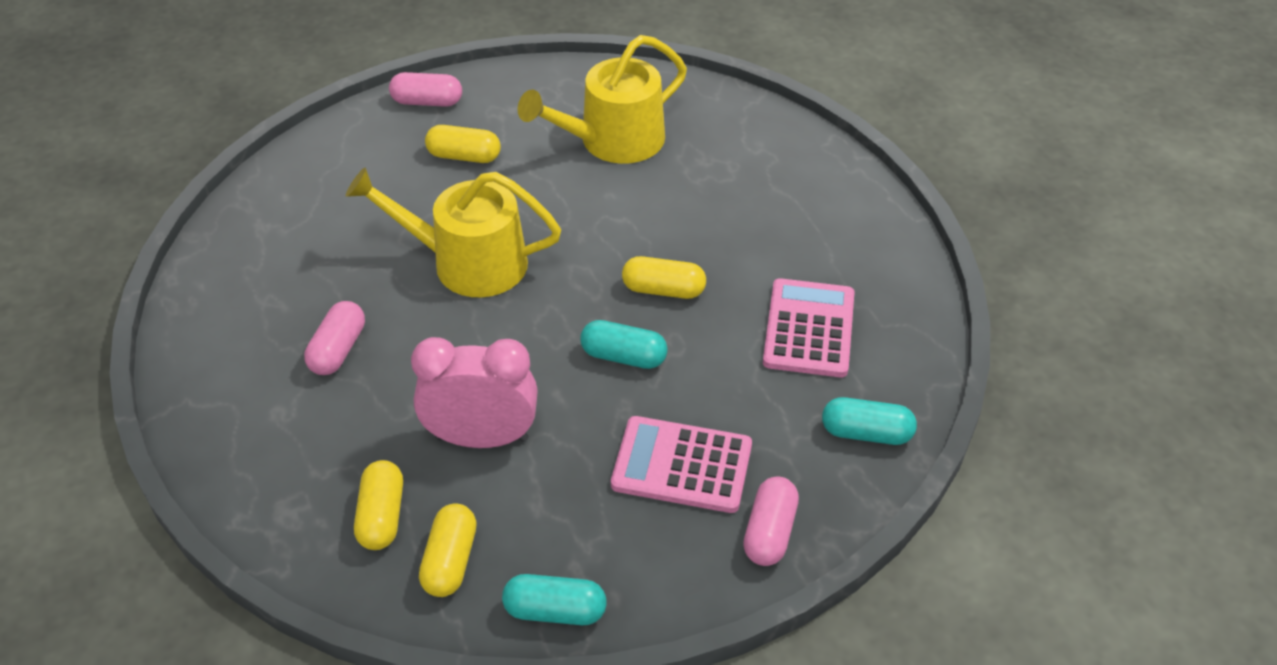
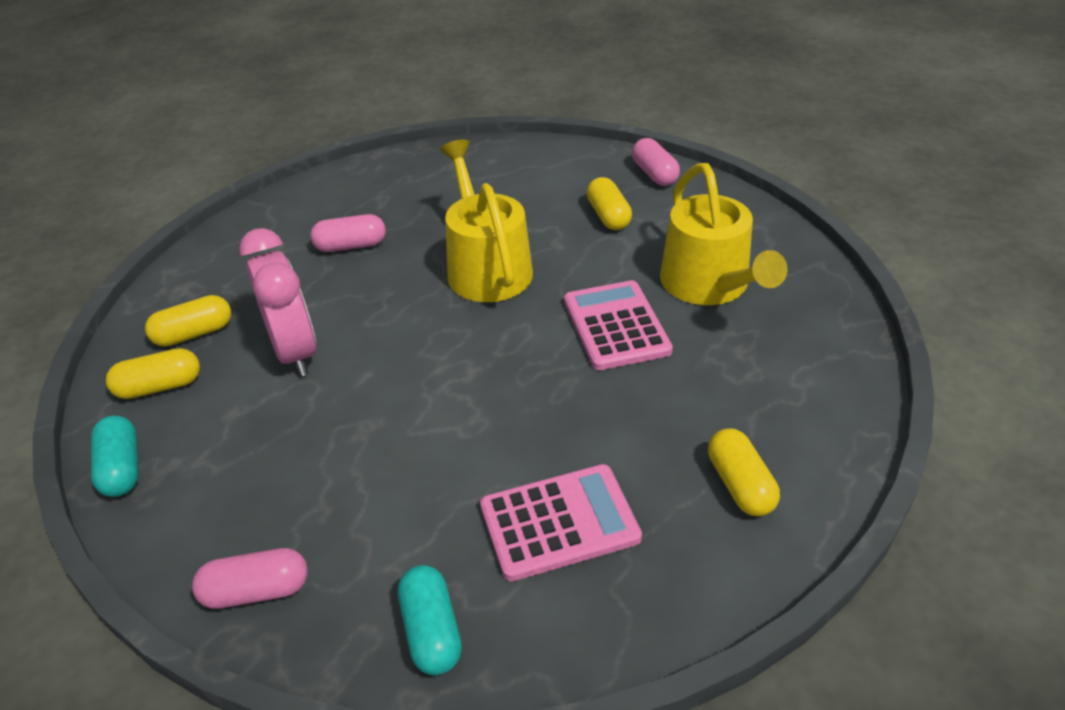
camera: 65 degrees right, 5 degrees down
yellow watering can [518,35,687,164] -> yellow watering can turned 135 degrees counterclockwise [660,163,788,305]
turquoise capsule [580,320,668,369] -> none
pink calculator [611,416,752,513] -> pink calculator moved to [564,280,673,370]
yellow capsule [622,256,706,299] -> yellow capsule moved to [708,428,780,516]

